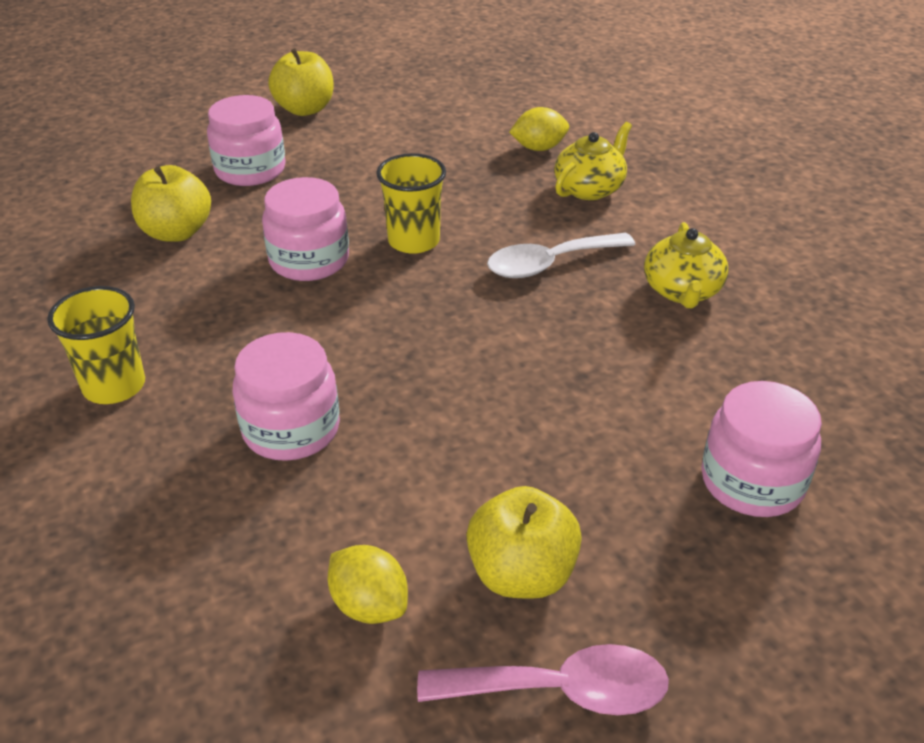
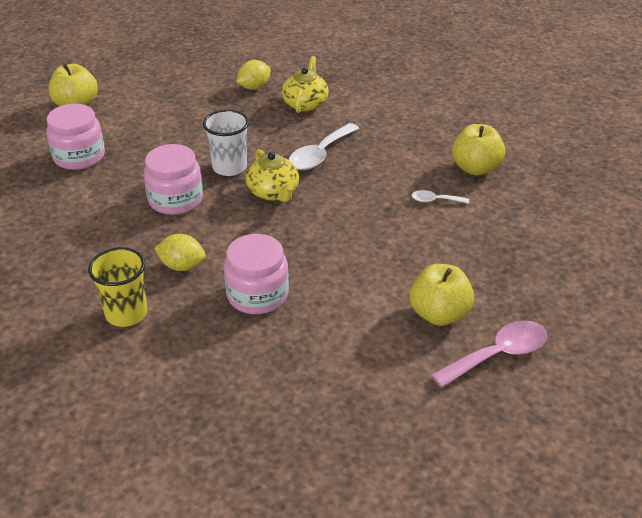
camera: 30 degrees left, 0 degrees up
yellow apple [131,165,211,242] -> yellow apple moved to [452,124,505,175]
yellow lemon [328,545,408,624] -> yellow lemon moved to [154,234,206,271]
yellow cup [376,153,446,254] -> white cup [203,110,249,176]
yellow teapot [644,222,728,308] -> yellow teapot moved to [246,149,299,202]
pink jar [701,381,822,517] -> none
none -> white spoon [412,190,469,204]

